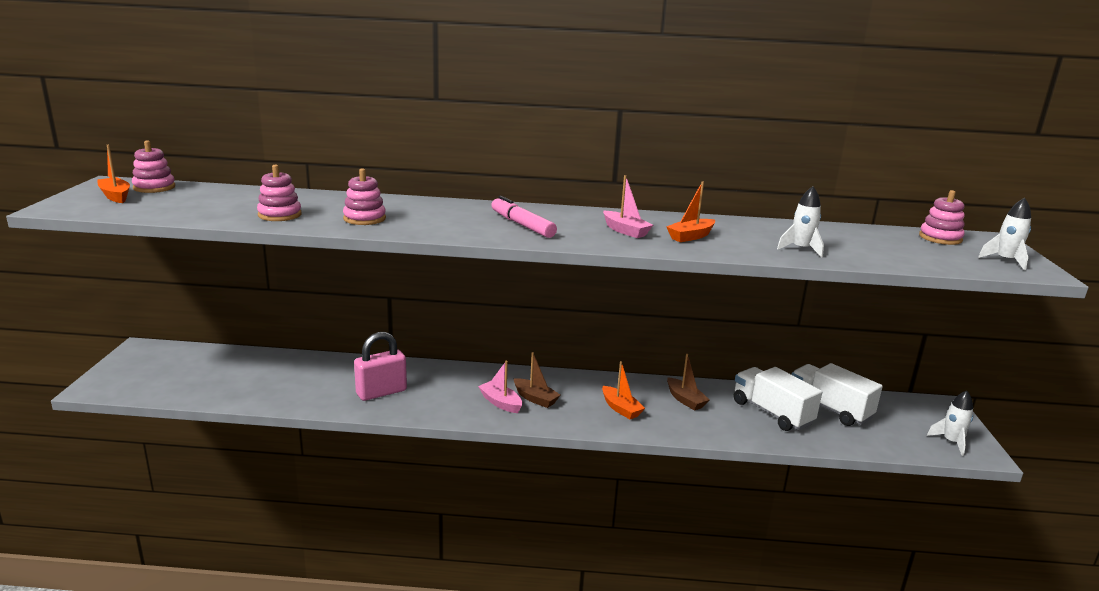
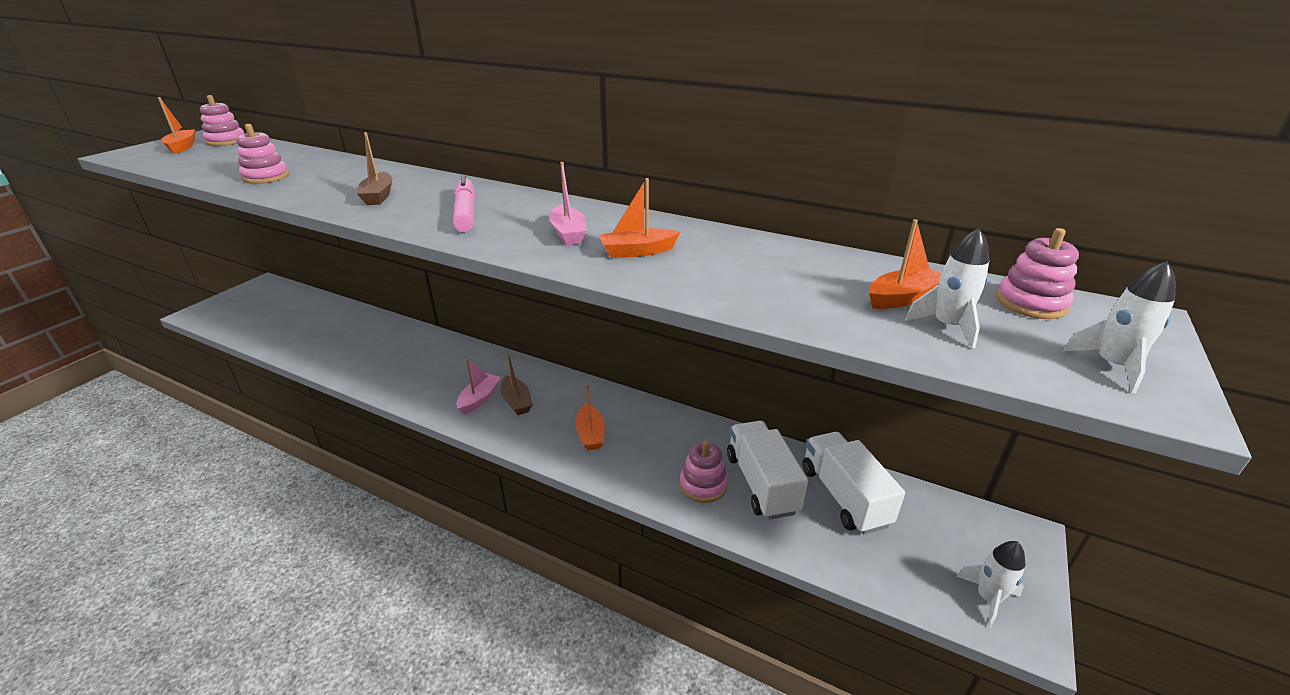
camera: 25 degrees right, 10 degrees up
pink stacking toy [343,168,386,225] -> pink stacking toy moved to [680,441,728,503]
pink padlock [354,332,407,401] -> none
pink boat [478,361,522,413] -> pink boat turned 45 degrees clockwise [456,358,501,415]
brown boat [667,354,709,411] -> brown boat moved to [357,132,393,205]
white rocket [777,186,824,258] -> white rocket moved to [905,228,989,348]
none -> orange boat [869,219,941,309]

